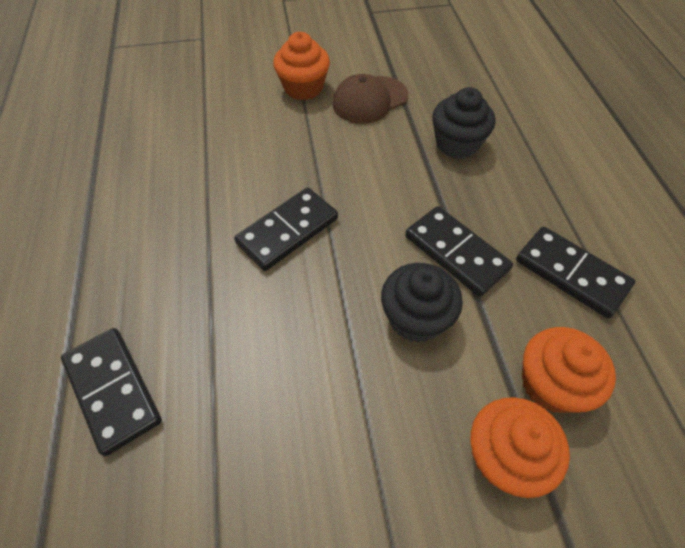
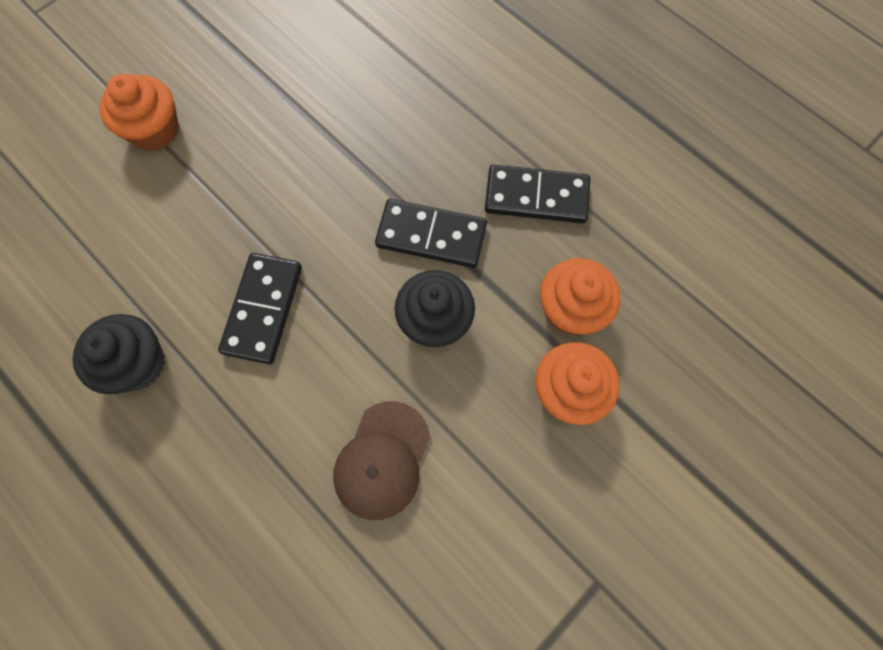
camera: 35 degrees left, 15 degrees up
black domino [61,328,162,456] -> none
brown cap [332,74,408,124] -> brown cap moved to [333,401,430,520]
black cupcake [433,87,495,159] -> black cupcake moved to [73,314,165,394]

